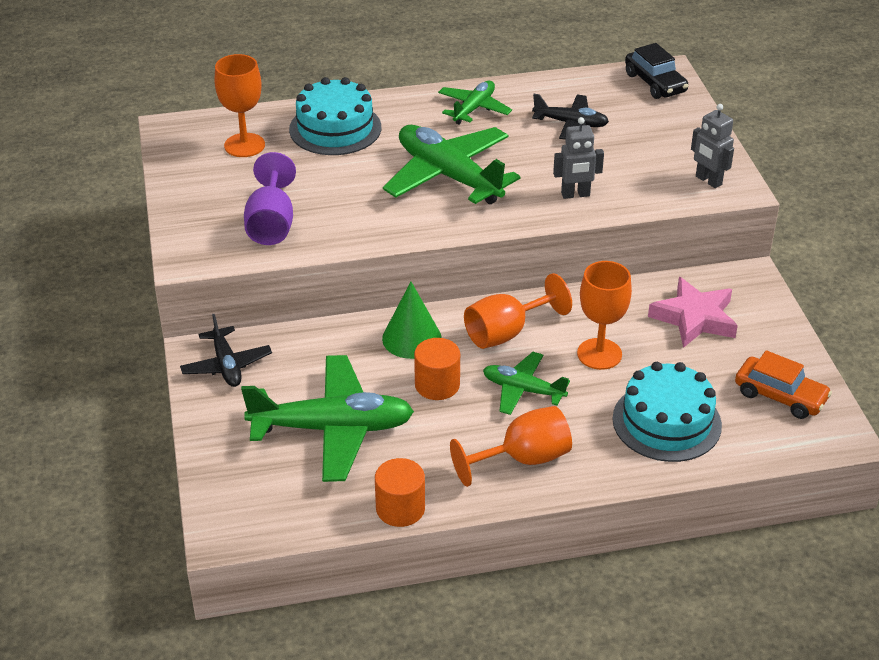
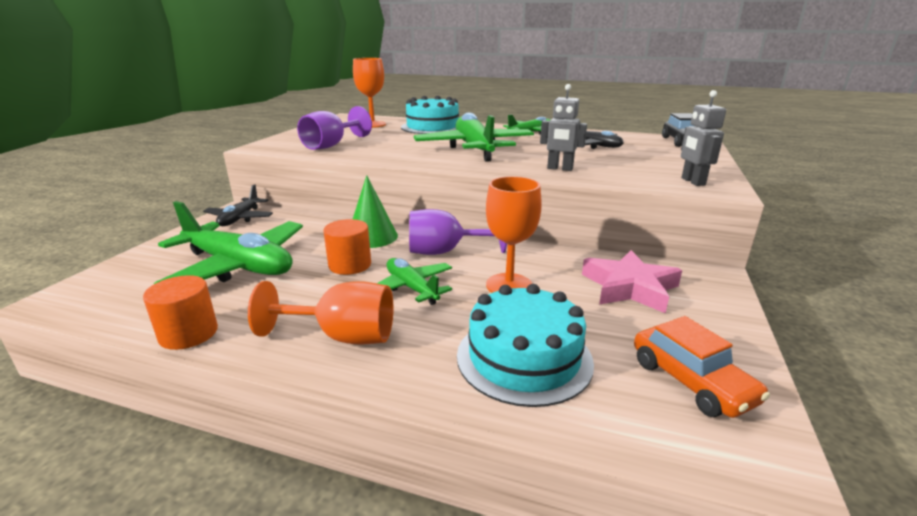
camera: 30 degrees right, 15 degrees down
orange goblet [464,273,572,349] -> purple goblet [409,209,507,255]

